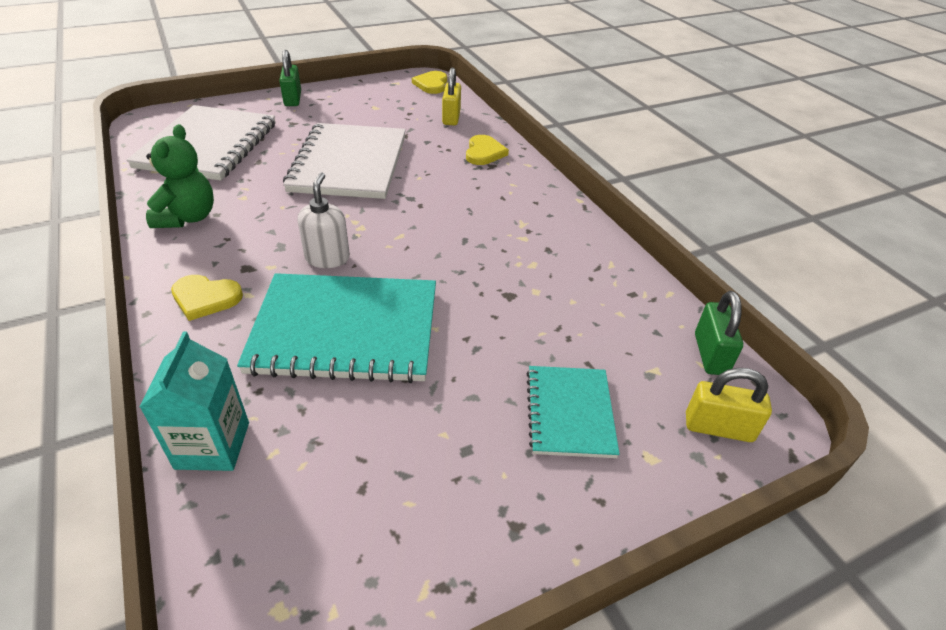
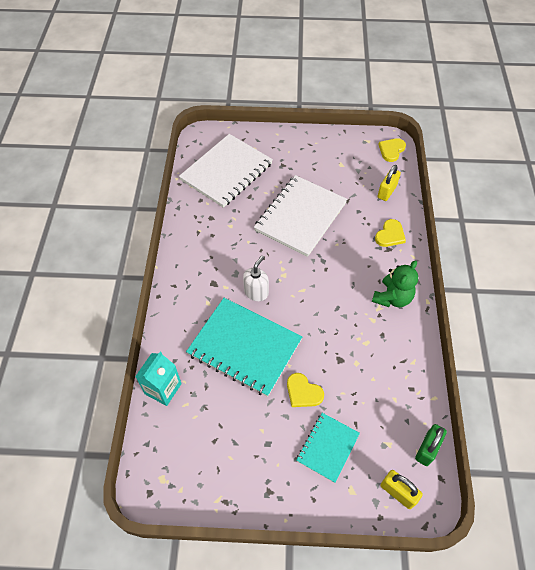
camera: 30 degrees right, 15 degrees up
green teddy bear [146,124,214,228] -> green teddy bear moved to [372,260,418,307]
yellow heart [171,275,243,321] -> yellow heart moved to [287,373,324,407]
green padlock [280,50,301,106] -> none

